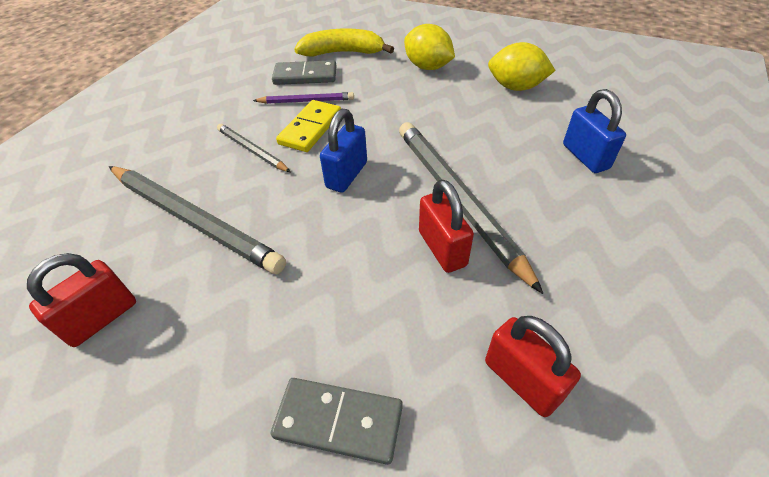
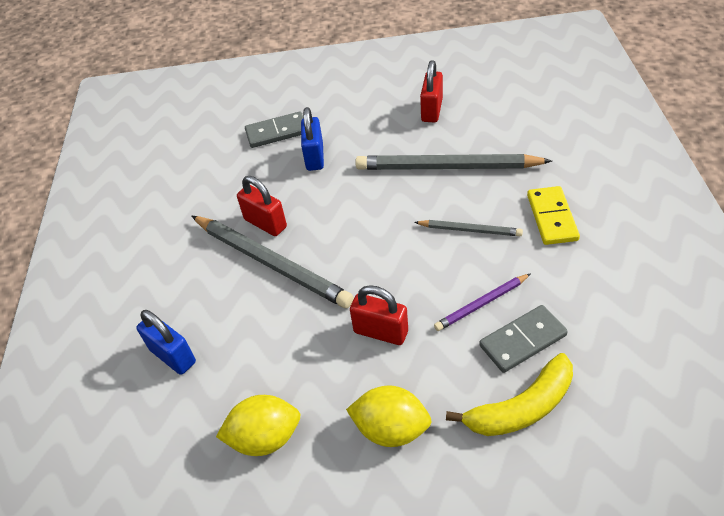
camera: 155 degrees right, 0 degrees up
yellow domino [276,100,341,152] -> yellow domino moved to [527,186,580,245]
blue padlock [320,109,367,193] -> blue padlock moved to [301,107,324,171]
red padlock [485,316,581,417] -> red padlock moved to [350,285,408,345]

